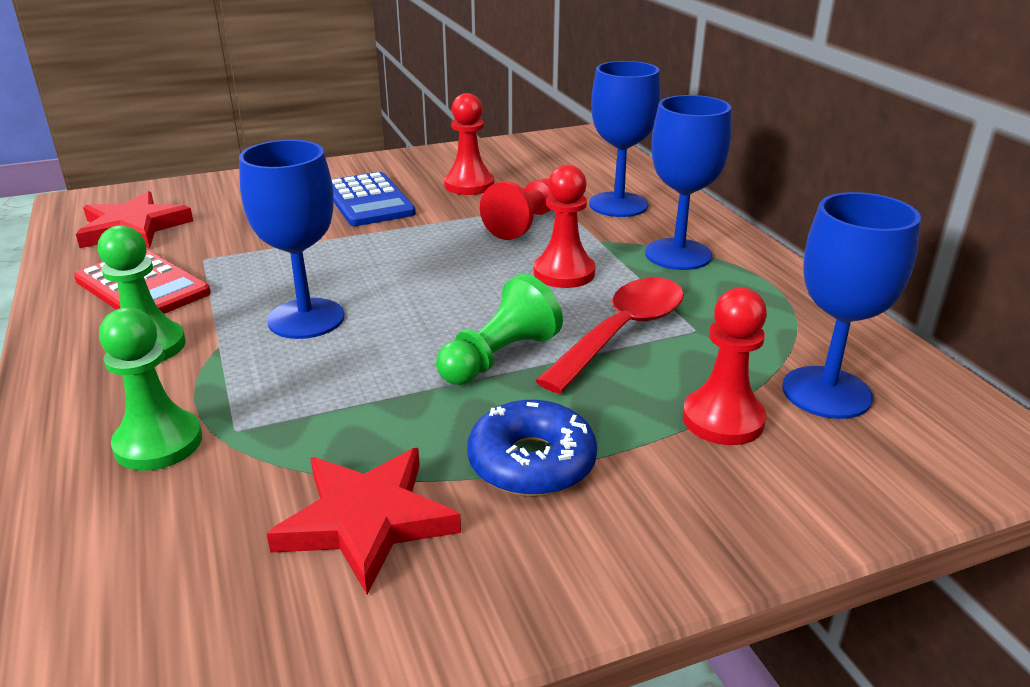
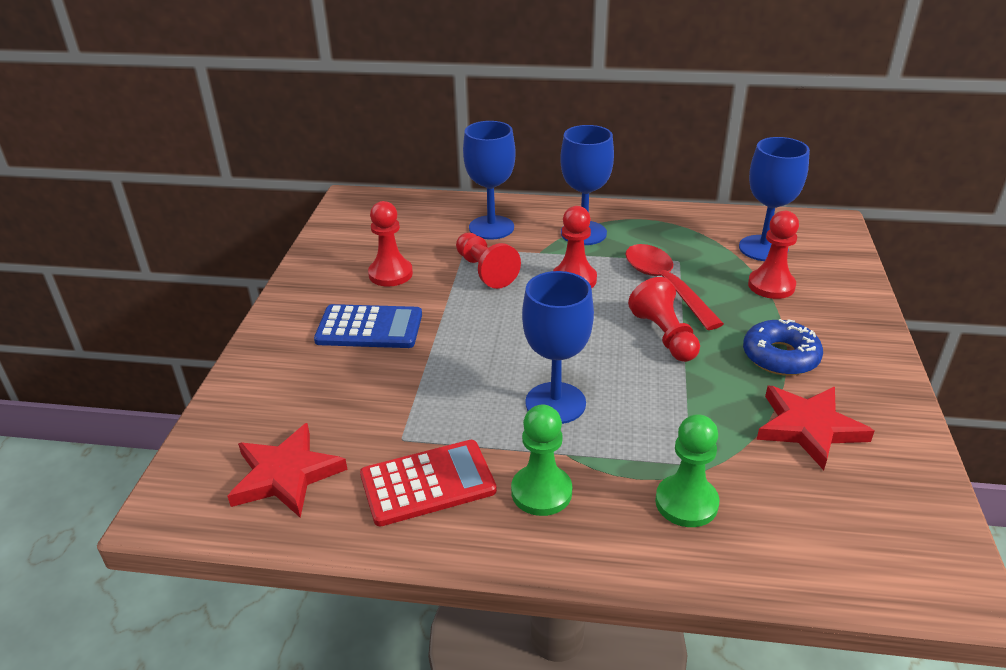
camera: 60 degrees left, 5 degrees up
green pawn [436,274,563,385] -> red pawn [628,277,700,362]

